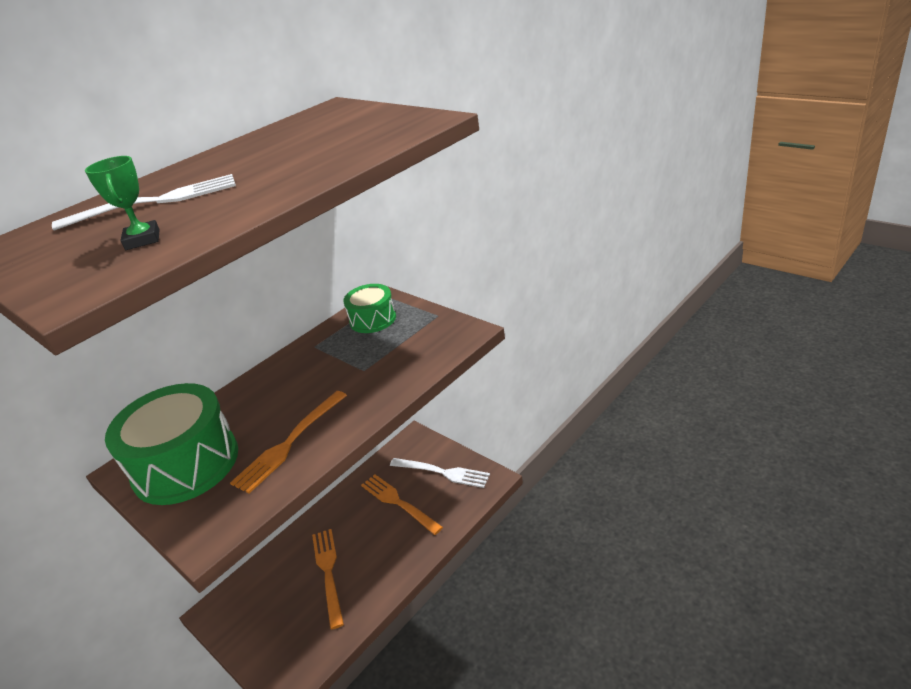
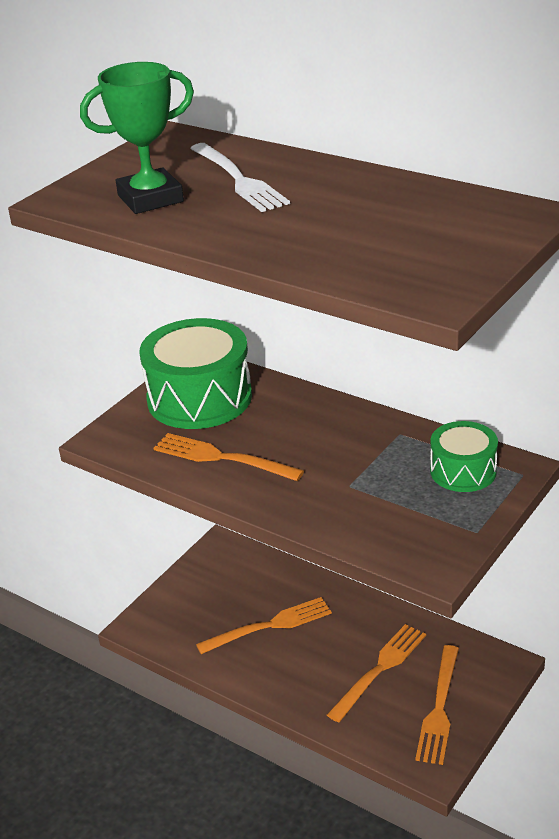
camera: 80 degrees right, 0 degrees up
green trophy [85,156,160,250] -> green trophy [80,62,194,214], size x1.78
white fork [390,458,490,488] -> orange fork [415,645,459,765]

